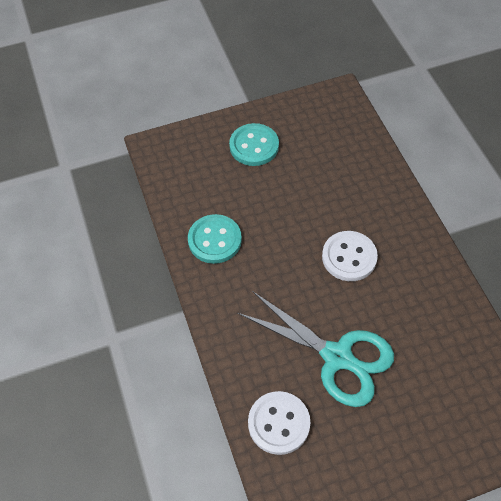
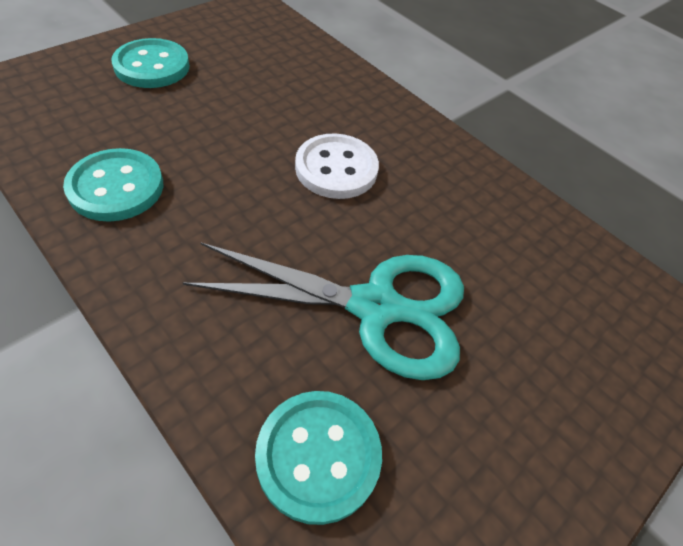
camera: 30 degrees left, 5 degrees down
white button [248,391,310,455] -> turquoise button [255,391,382,525]

